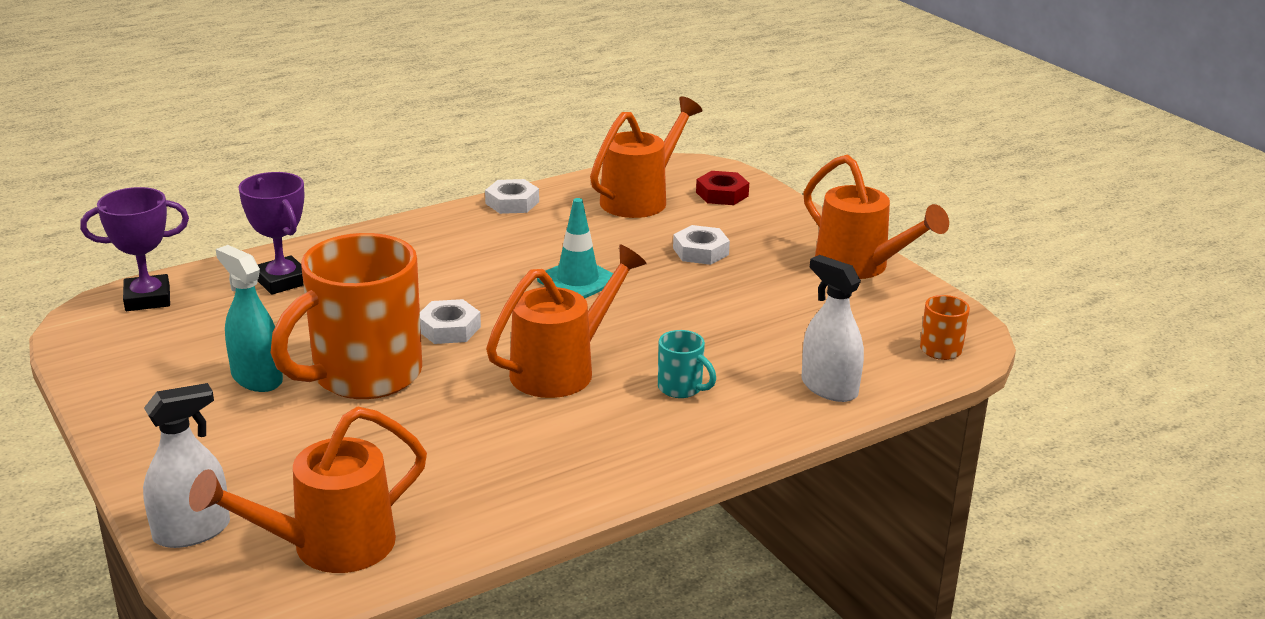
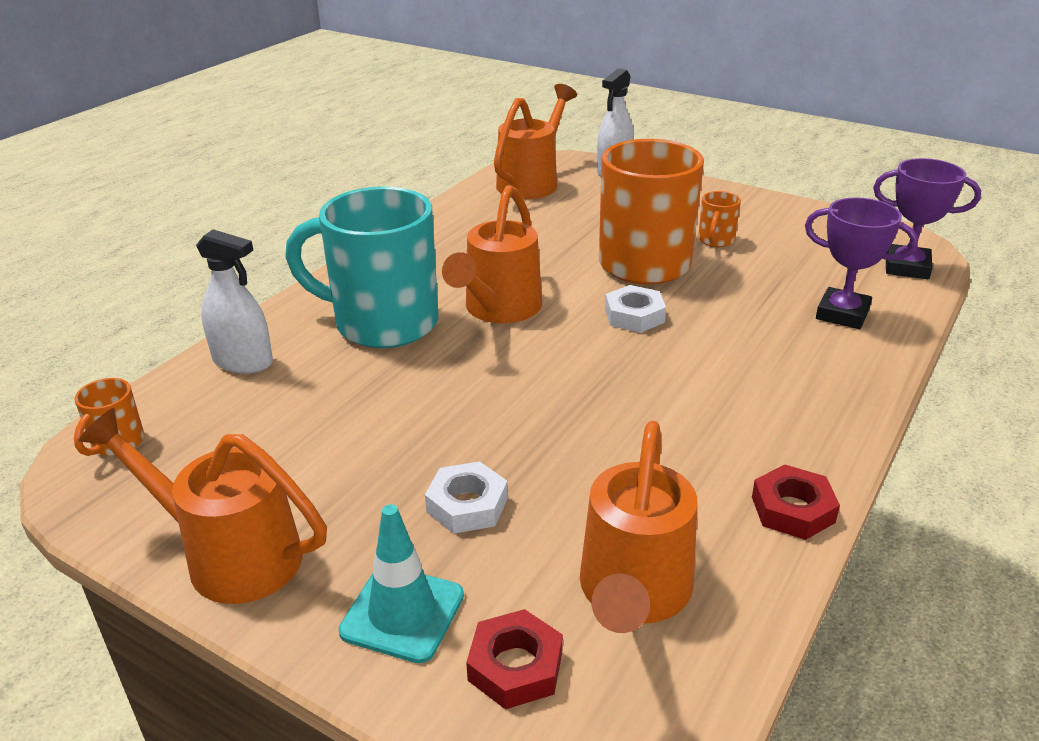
camera: 155 degrees right, 5 degrees up
purple trophy [80,187,189,311] -> purple trophy turned 60 degrees clockwise [873,158,981,279]
turquoise spray bottle [216,245,283,392] -> orange mug [698,191,741,247]
white nut [485,179,539,214] -> red nut [752,464,840,540]
turquoise traffic cone [537,198,613,298] -> turquoise traffic cone moved to [338,504,464,663]
turquoise mug [658,330,716,398] -> turquoise mug [285,186,439,348], size x2.43

